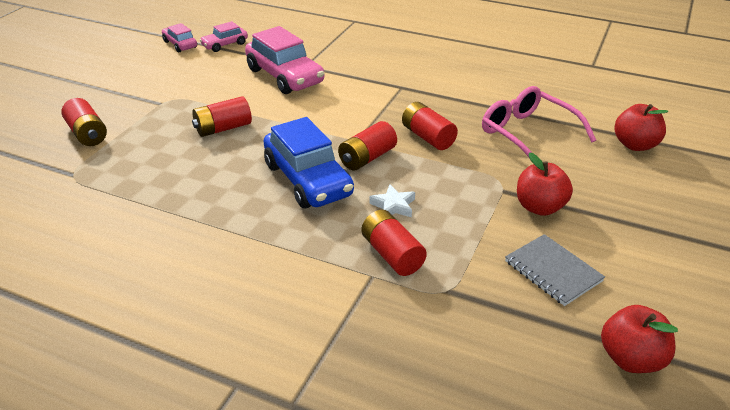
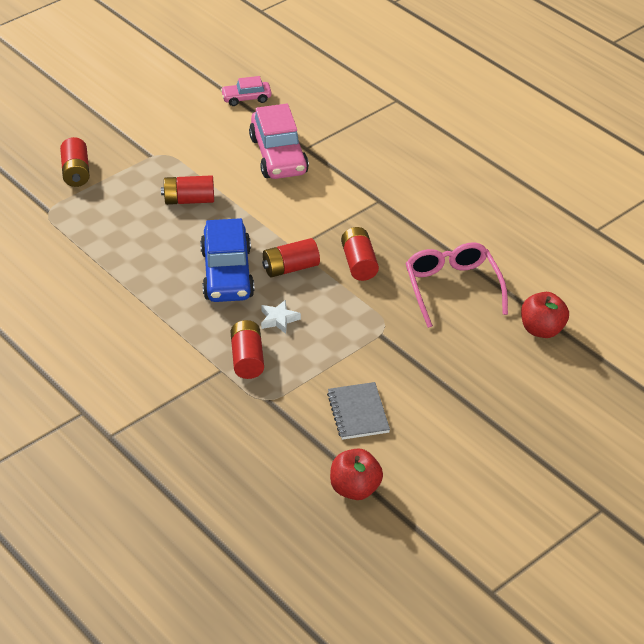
camera: 25 degrees right, 5 degrees up
pink car [162,23,197,52] -> none
red apple [517,152,573,216] -> none

